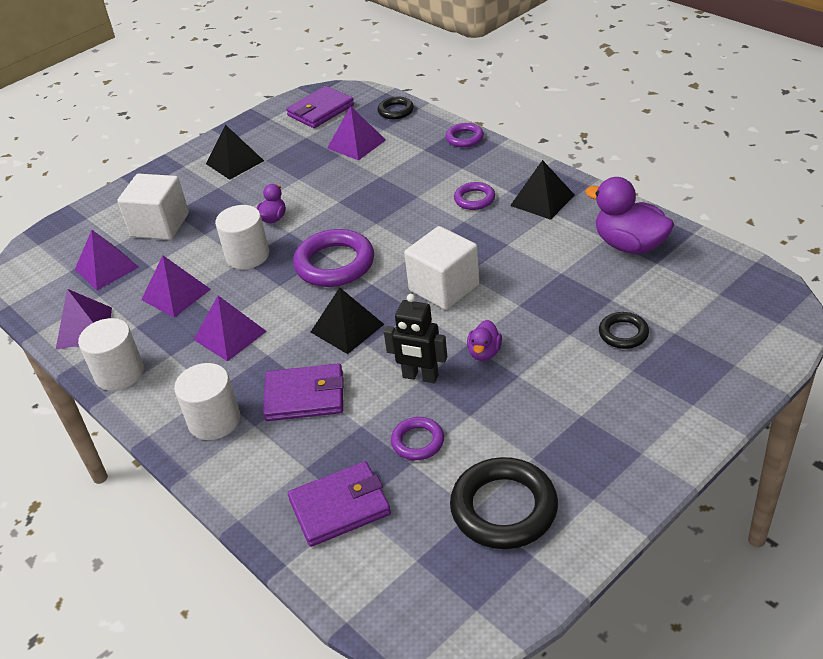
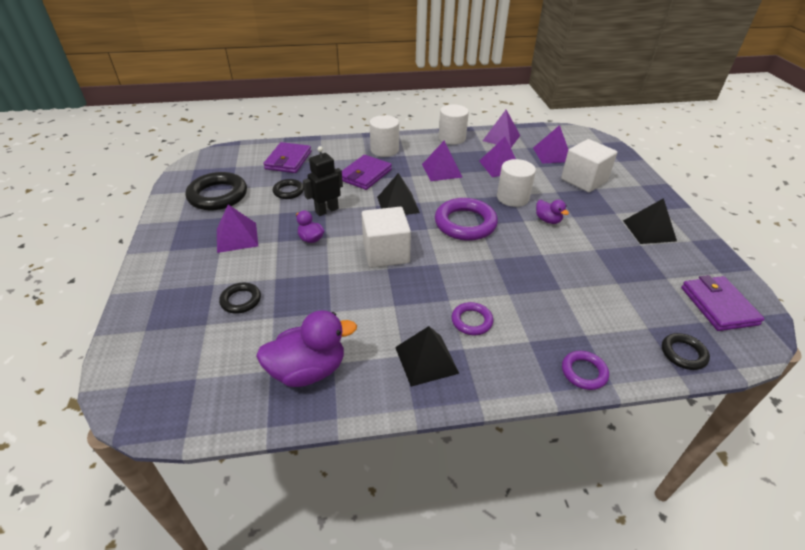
camera: 120 degrees right, 0 degrees up
purple pyramid [327,106,386,161] -> purple pyramid moved to [217,204,258,253]
purple ring [391,417,444,460] -> black ring [273,179,304,199]

